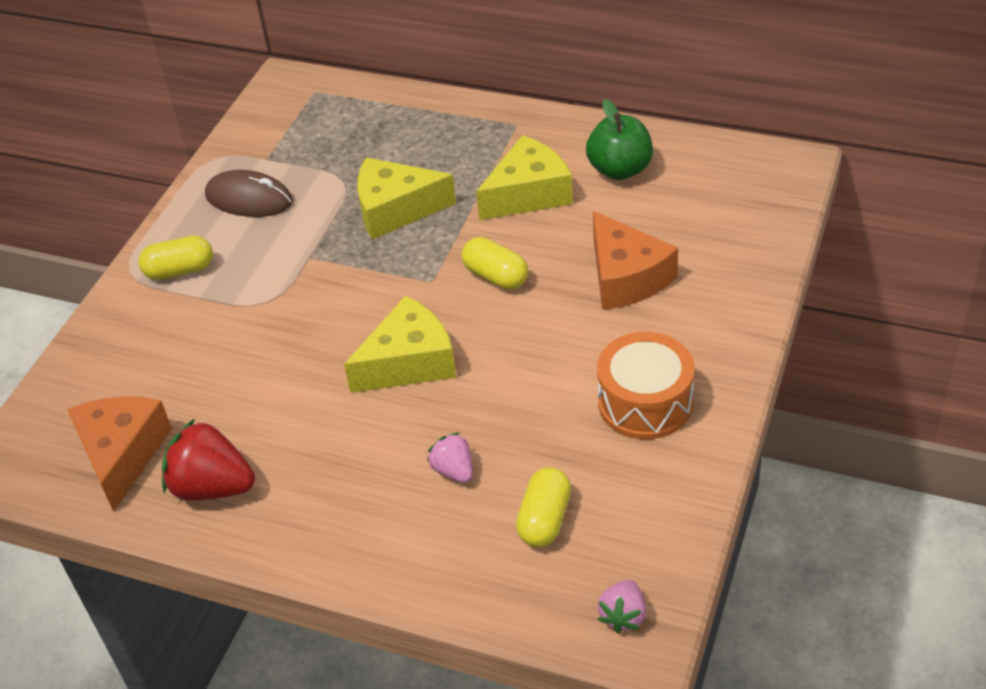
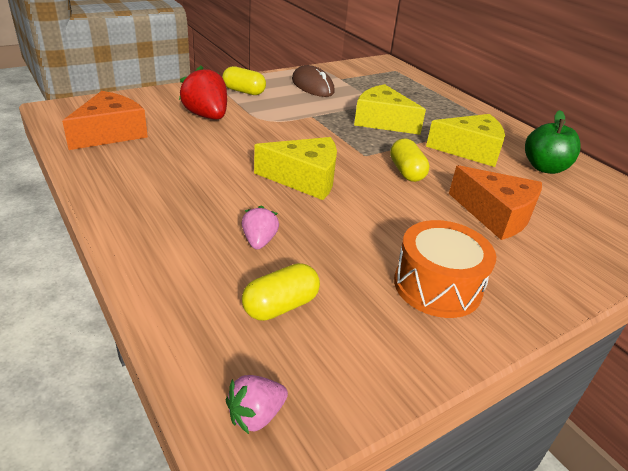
camera: 30 degrees right, 10 degrees down
red strawberry [162,419,255,501] -> red strawberry moved to [179,66,227,120]
orange cheese [593,211,678,310] -> orange cheese turned 60 degrees counterclockwise [449,165,542,240]

